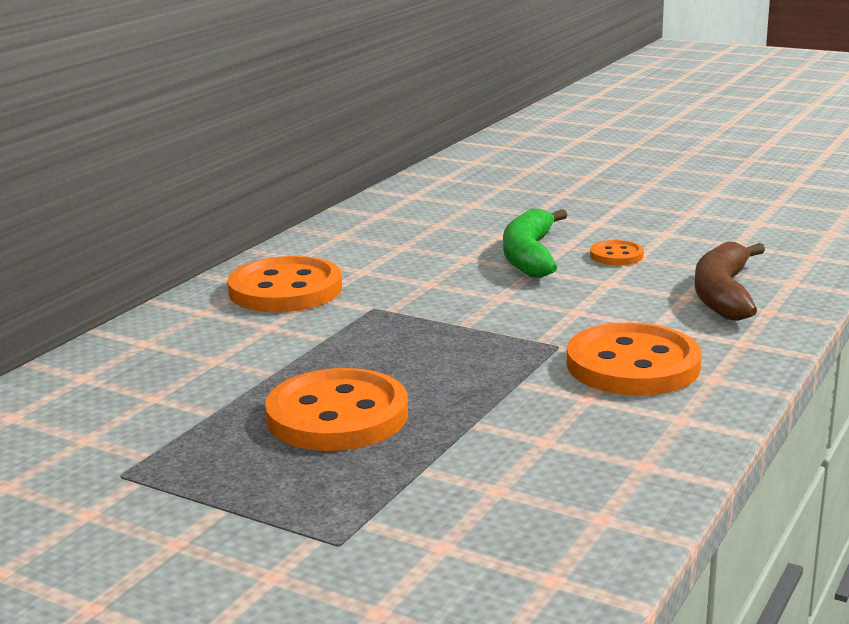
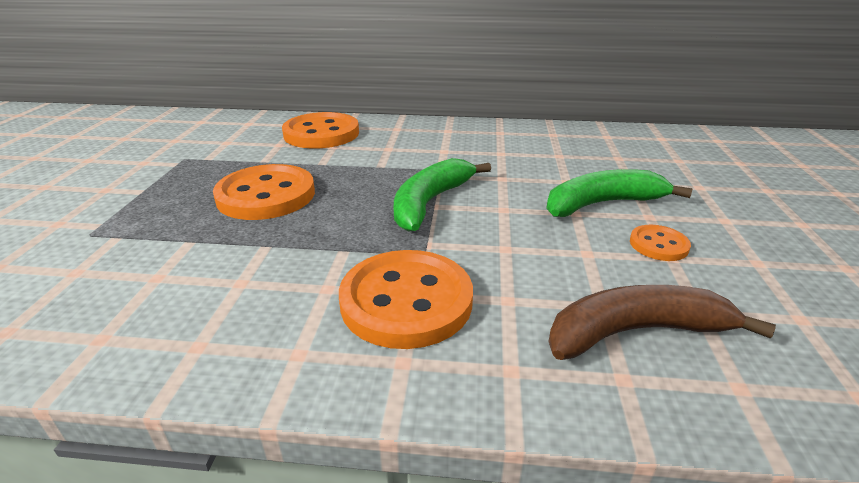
camera: 65 degrees right, 10 degrees up
orange button [227,256,342,312] -> orange button moved to [282,112,359,148]
none -> green banana [394,158,491,231]

